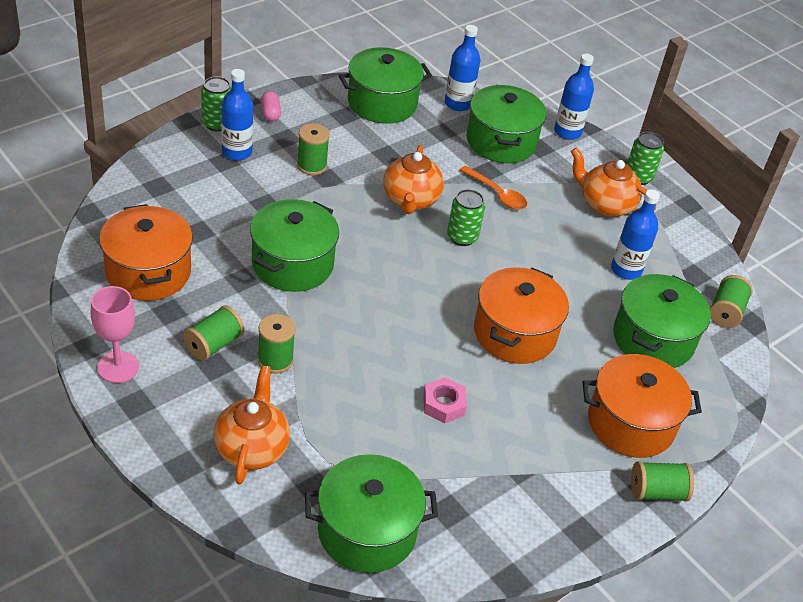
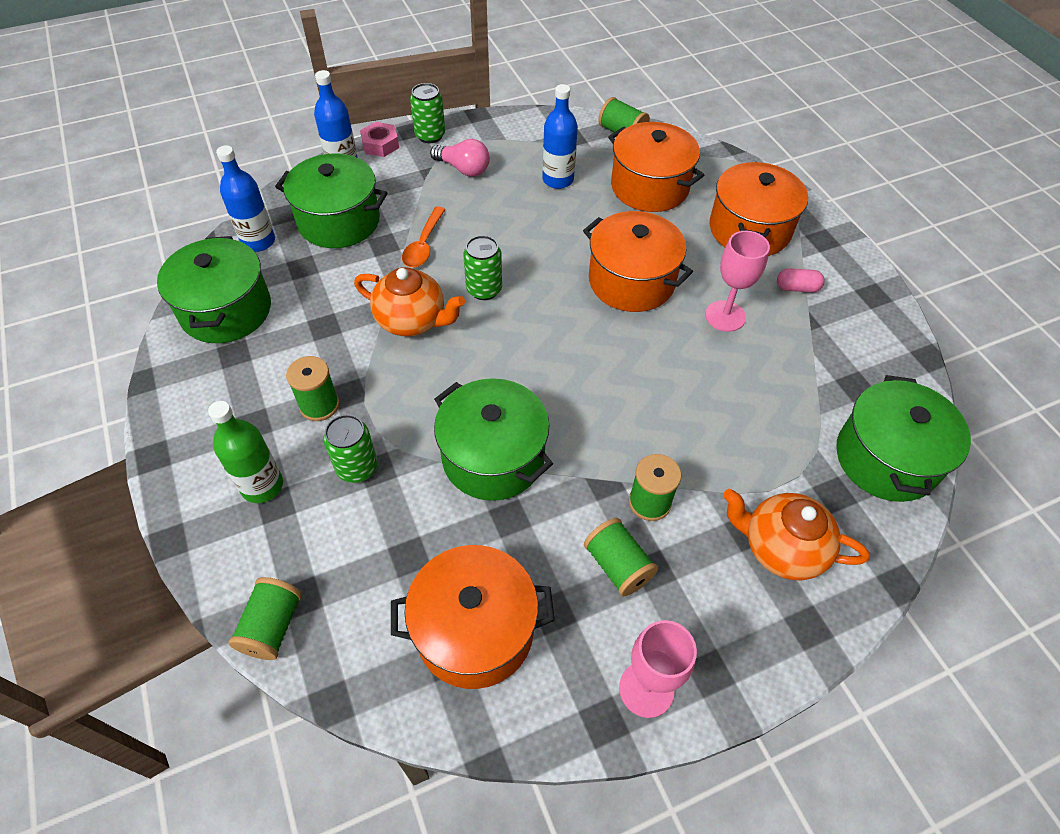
camera: 70 degrees left, 10 degrees up
green can [201,76,231,131] -> green can moved to [324,414,378,483]
blue bottle [222,69,253,160] -> green bottle [208,401,283,503]
pink capsule [261,91,281,122] -> pink capsule moved to [777,268,825,292]
pink nut [423,377,467,424] -> pink nut moved to [360,122,399,157]
orange spoon [460,166,527,210] -> orange spoon turned 135 degrees clockwise [402,206,446,267]
orange teapot [571,147,656,217] -> pink light bulb [430,139,490,177]
green pot [613,274,711,368] -> orange pot [608,122,704,212]
green spool [631,461,694,501] -> green spool moved to [229,577,302,660]
none -> pink goblet [705,231,770,332]

